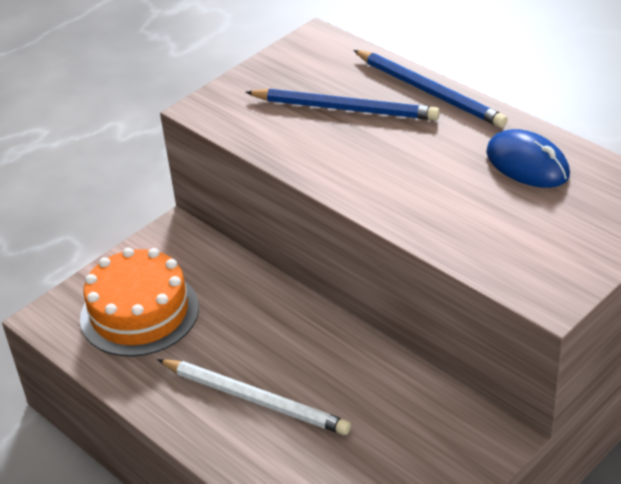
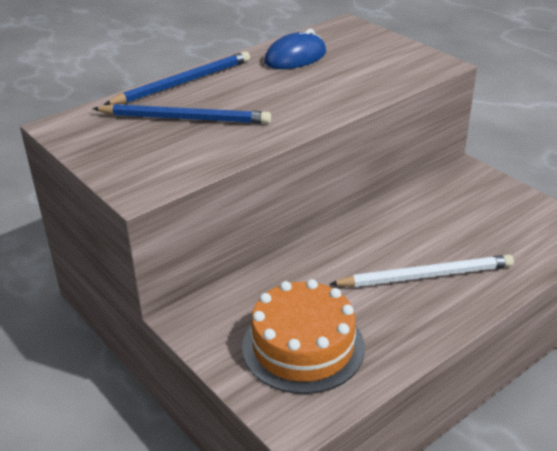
camera: 85 degrees left, 5 degrees down
white pencil [157,359,351,435] -> white pencil turned 45 degrees clockwise [330,255,514,287]
blue pencil [245,89,440,120] -> blue pencil turned 75 degrees clockwise [92,104,271,124]

